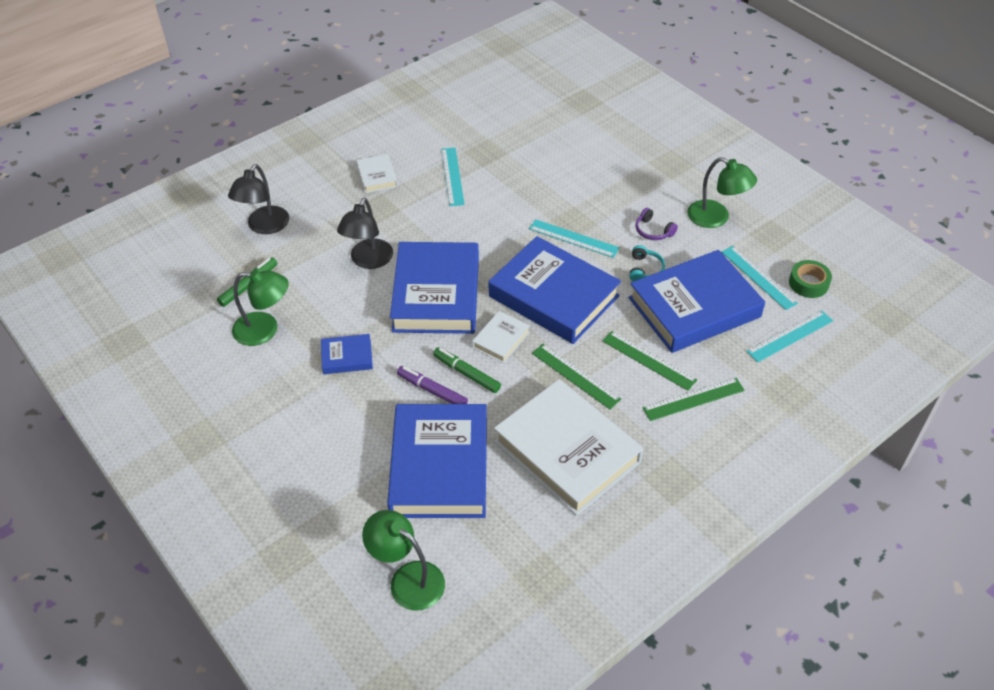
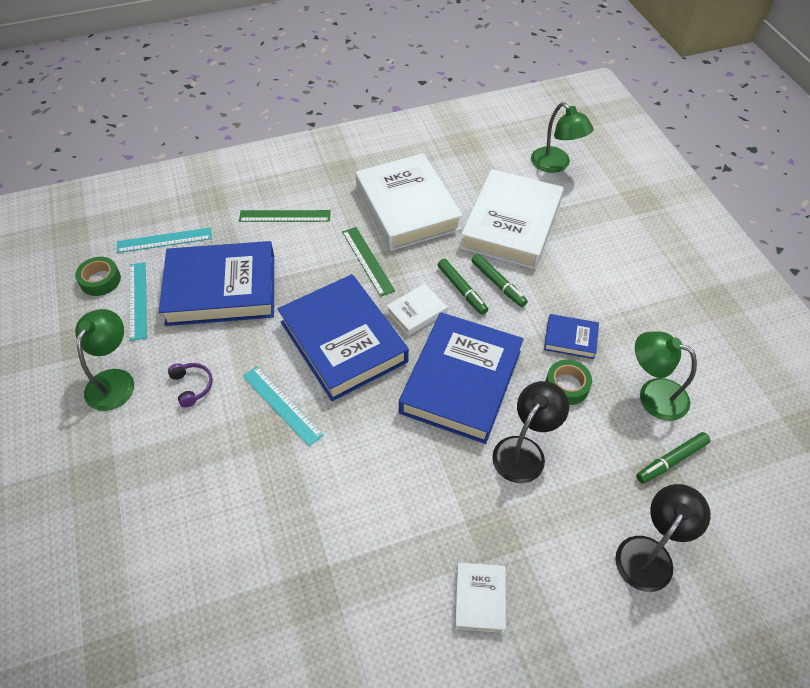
camera: 160 degrees left, 5 degrees up
blue book [387,404,487,518] -> white book [460,169,564,269]
purple marker [397,366,468,404] -> green marker [471,254,528,307]
turquoise ruler [441,148,465,206] -> none
green ruler [602,331,697,391] -> none
turquoise headphones [629,245,665,282] -> none
green lamp [687,157,757,228] -> green lamp turned 45 degrees clockwise [75,309,134,411]
none -> green tape [546,360,592,405]

